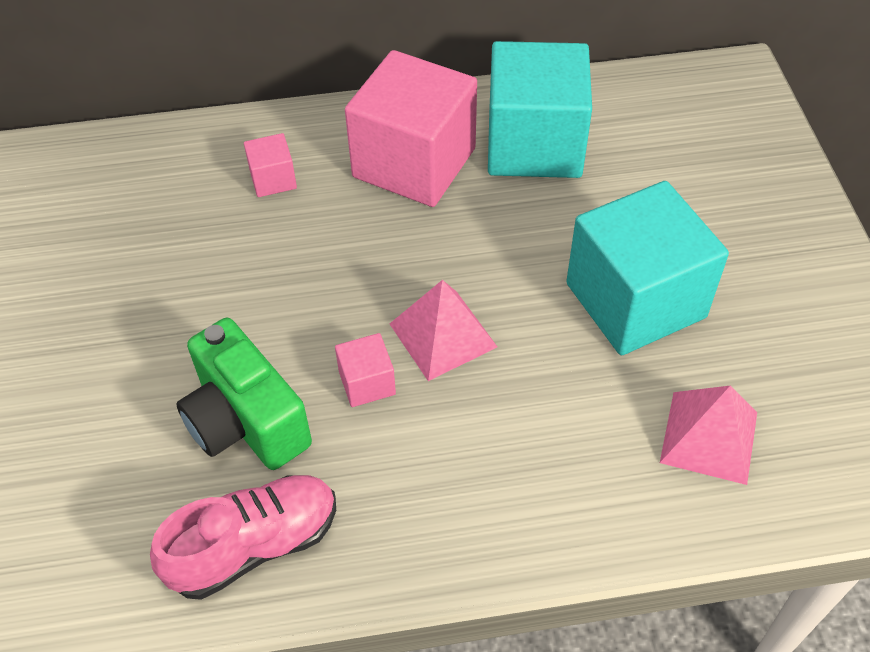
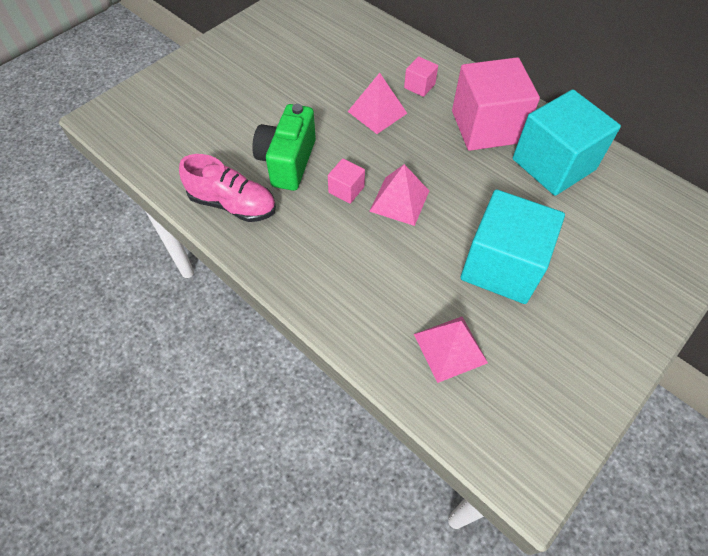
camera: 50 degrees right, 5 degrees up
none -> pink pyramid [348,73,407,134]

